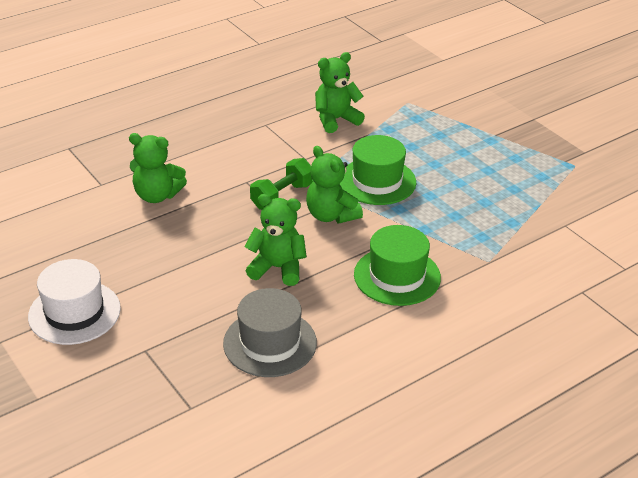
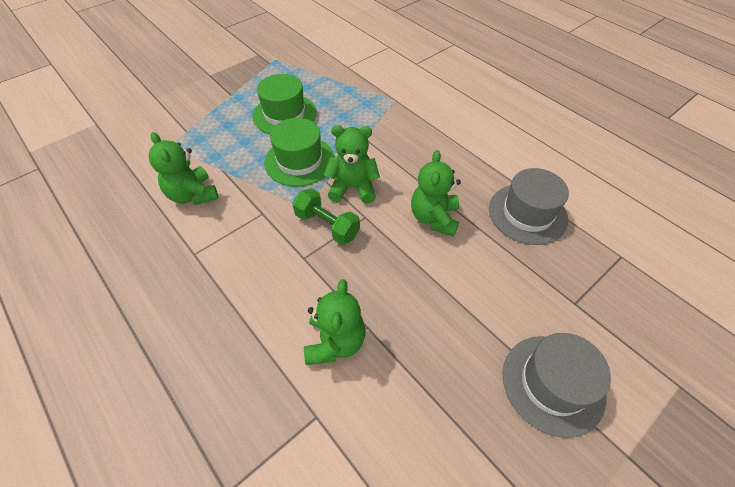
camera: 95 degrees left, 15 degrees up
white hat [28,259,121,345] -> grey hat [503,333,611,438]
green teddy bear [306,146,363,223] -> green teddy bear turned 135 degrees counterclockwise [324,125,380,204]
green hat [354,225,441,306] -> green hat moved to [252,74,317,134]

